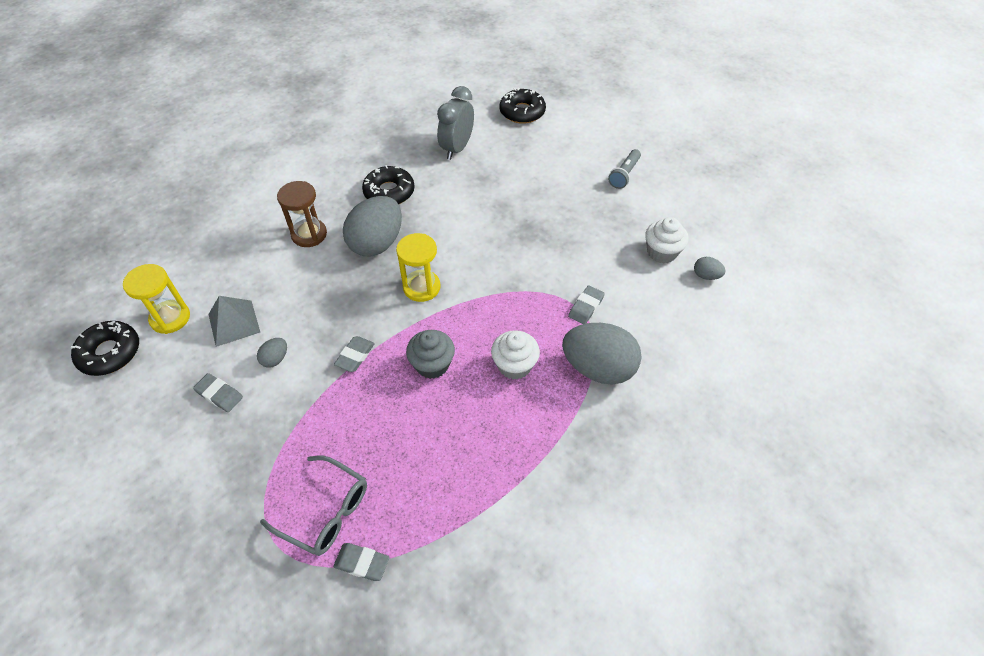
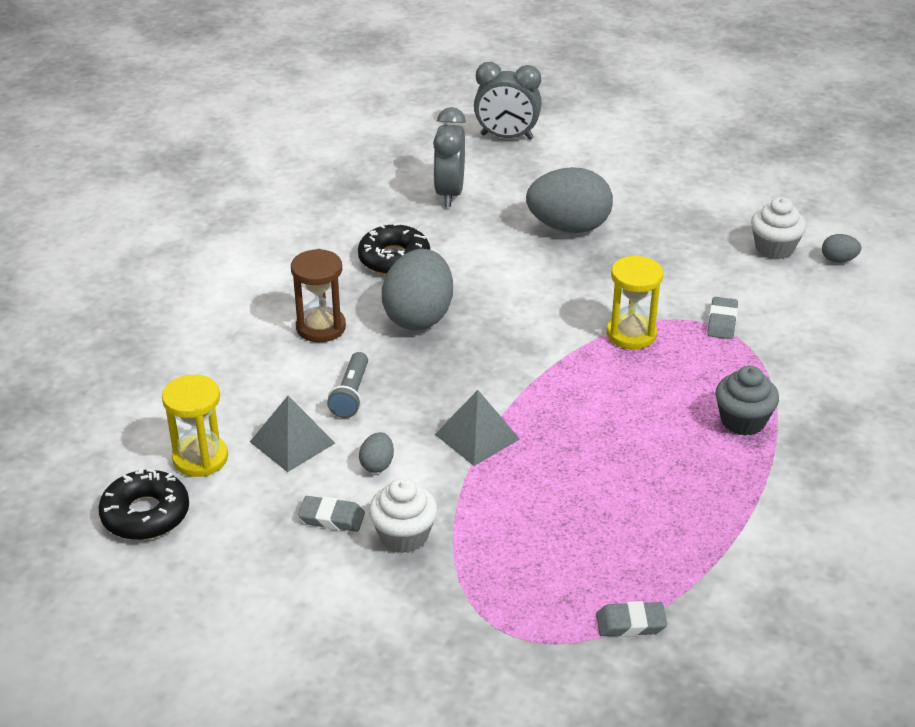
camera: 20 degrees left, 15 degrees down
grey glasses [260,456,367,556] -> none
grey eraser [334,336,375,372] -> grey pyramid [435,390,520,466]
yellow hourglass [396,233,440,302] -> yellow hourglass moved to [606,255,663,349]
grey cupcake [406,330,455,379] -> grey cupcake moved to [716,366,779,436]
white cupcake [491,330,540,380] -> white cupcake moved to [369,478,437,553]
black donut [500,88,546,124] -> grey clock [474,62,542,140]
grey egg [562,323,642,384] -> grey egg moved to [526,167,613,233]
grey flashlight [608,149,641,189] -> grey flashlight moved to [327,352,368,418]

